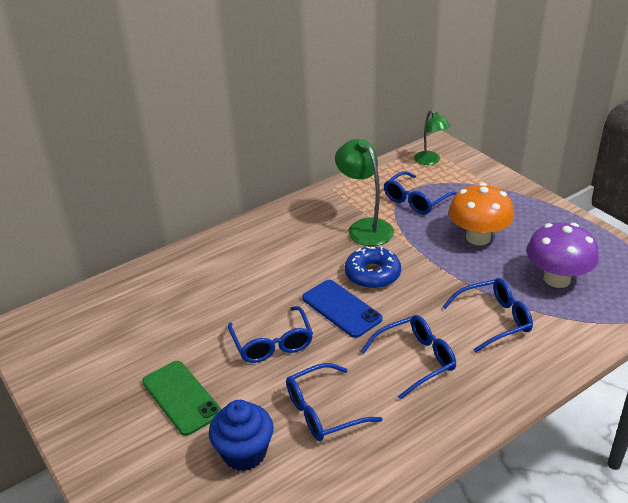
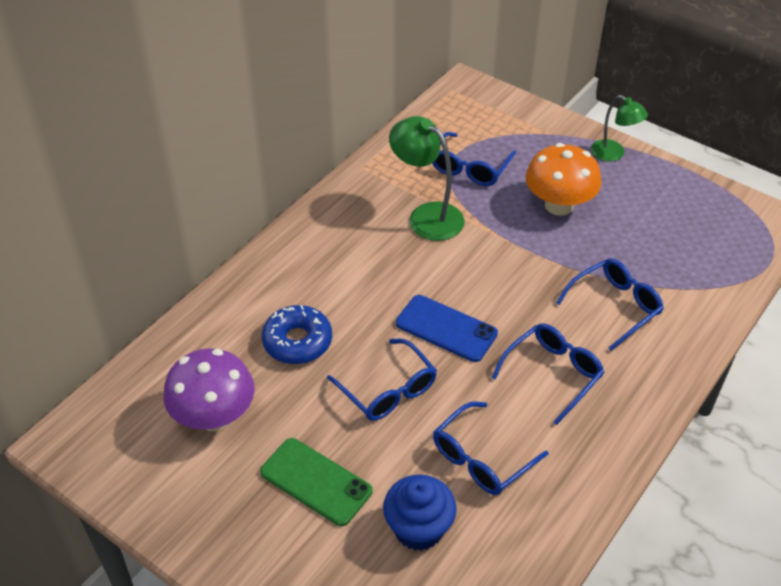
camera: 20 degrees left, 10 degrees up
blue donut [345,246,401,289] -> blue donut moved to [262,305,332,364]
green lamp [414,110,451,165] -> green lamp moved to [591,95,648,162]
purple mushroom [526,222,599,288] -> purple mushroom moved to [163,348,255,431]

